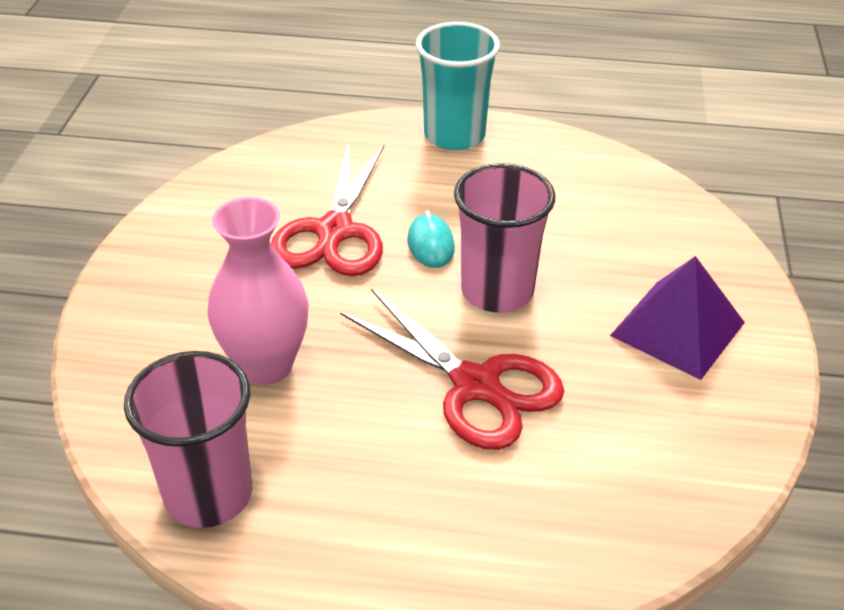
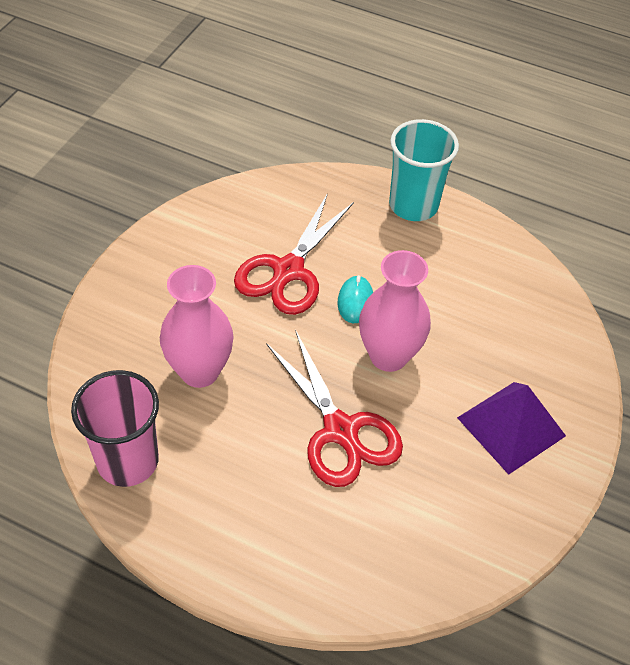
camera: 15 degrees right, 10 degrees up
pink cup [454,163,555,313] -> pink vase [359,250,431,372]

